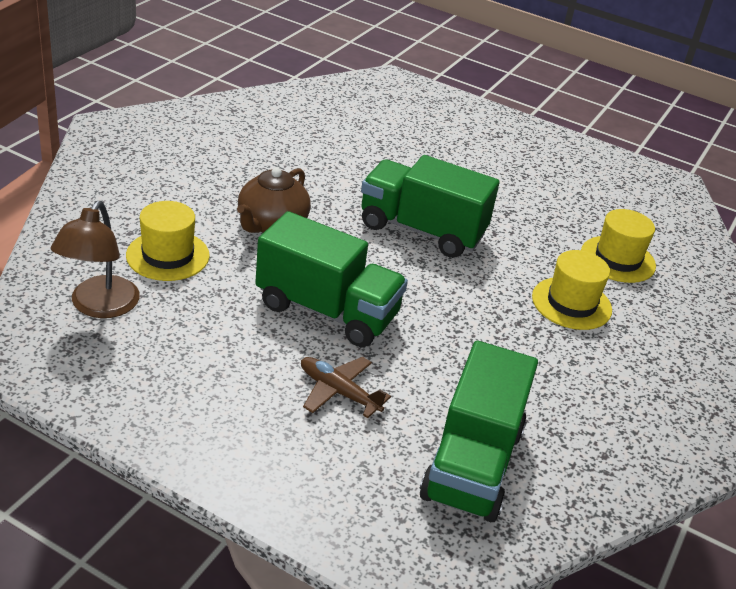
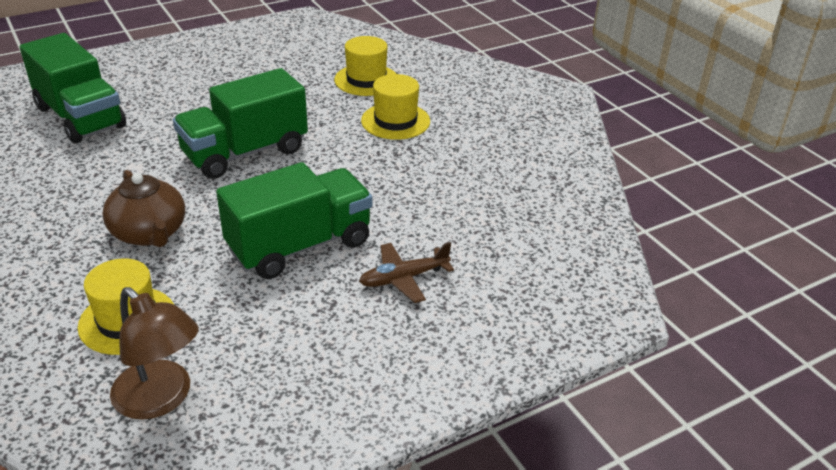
camera: 55 degrees left, 0 degrees up
green truck [420,341,538,522] -> green truck moved to [20,33,126,144]

